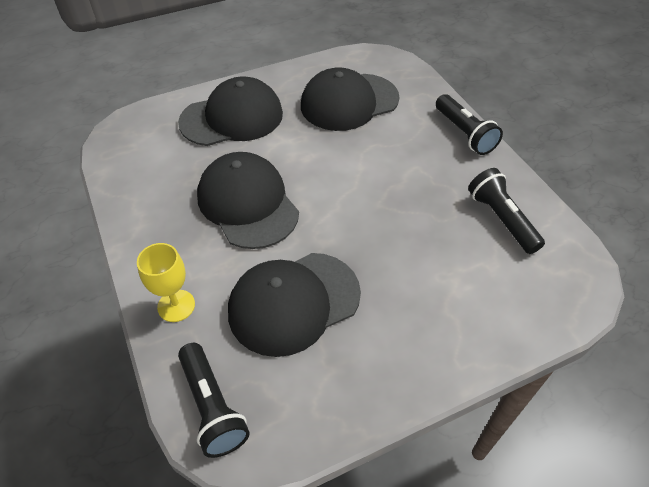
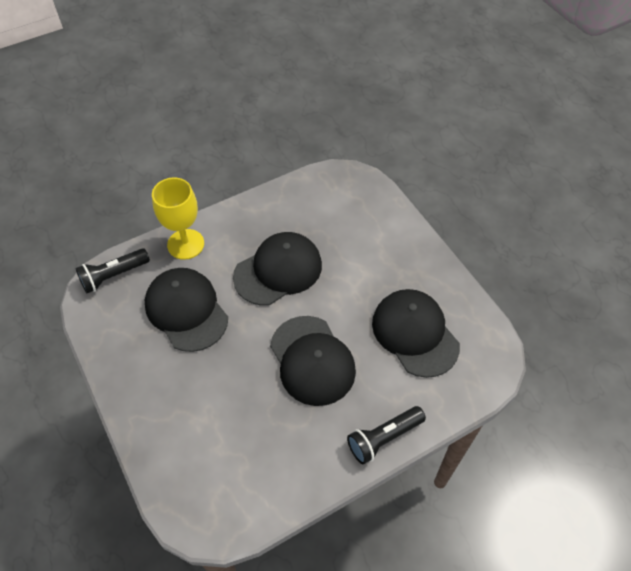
camera: 85 degrees right, 5 degrees up
yellow goblet [137,243,195,322] -> yellow goblet [152,177,204,260], size x1.51
black cap [178,77,283,146] -> black cap moved to [270,316,356,406]
black flashlight [468,168,545,254] -> none

